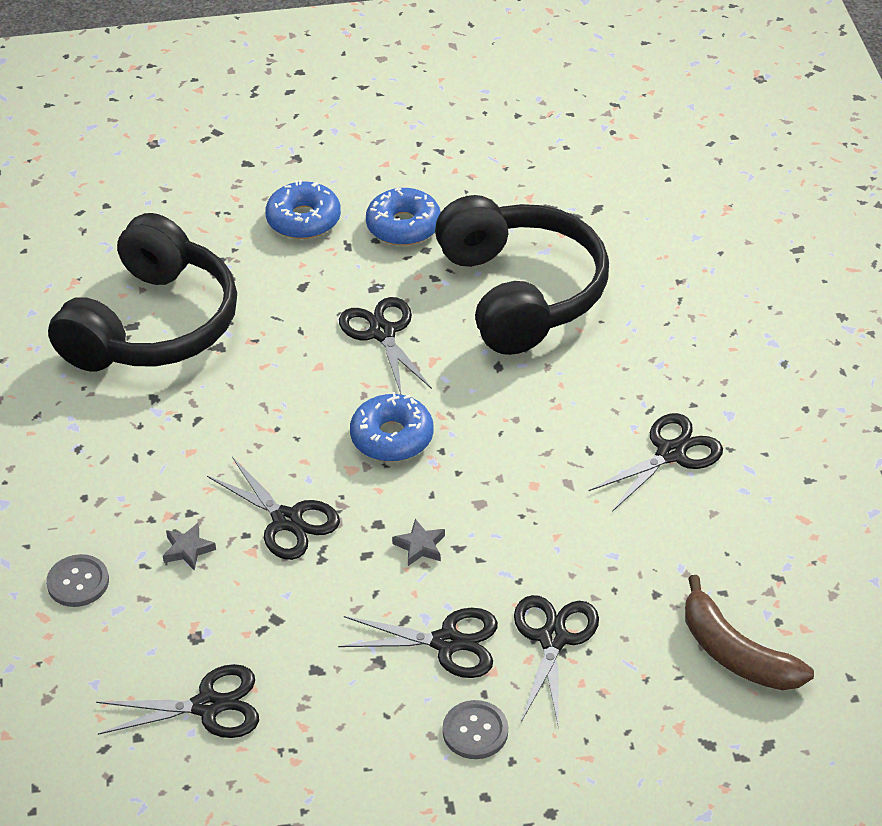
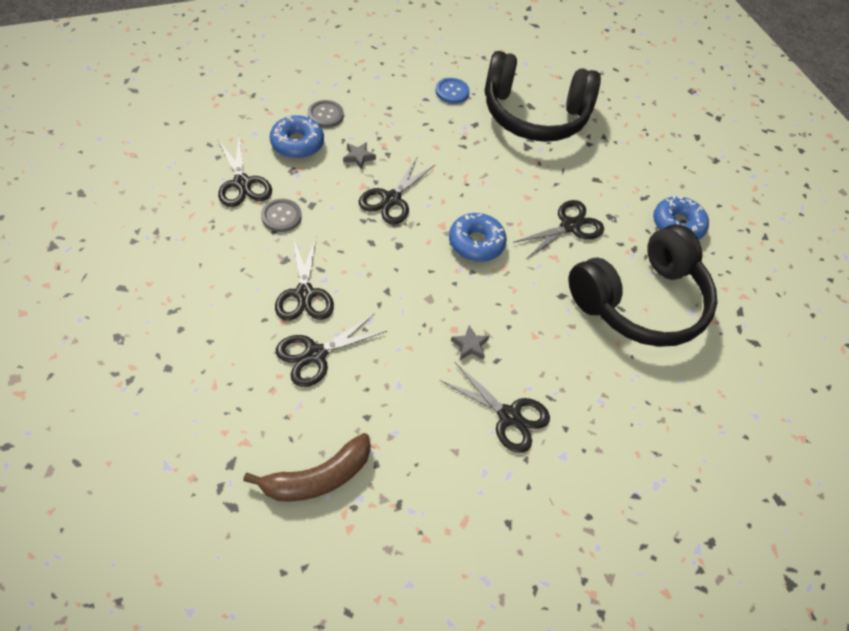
camera: 70 degrees right, 10 degrees up
blue donut [265,180,341,239] -> blue donut moved to [270,115,324,159]
grey star [392,519,445,566] -> grey star moved to [451,325,489,360]
grey button [442,700,508,759] -> grey button moved to [261,199,302,232]
black scissors [514,595,599,724] -> black scissors turned 150 degrees clockwise [276,313,387,387]
brown banana [685,575,814,690] -> brown banana turned 150 degrees counterclockwise [243,433,371,502]
none -> blue button [436,78,470,104]

